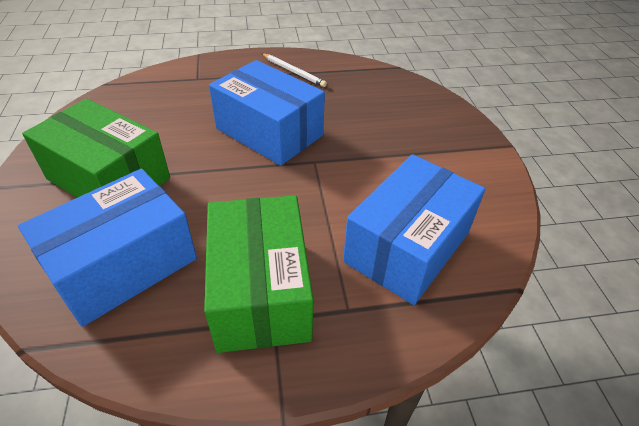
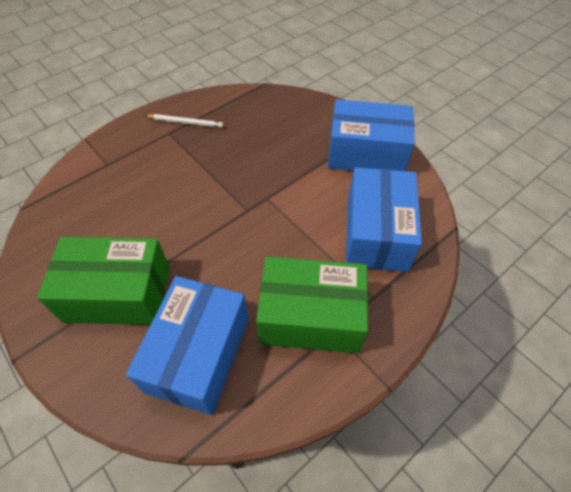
camera: 30 degrees left, 10 degrees up
green box [204,196,313,353] -> green box turned 45 degrees counterclockwise [256,256,368,353]
blue box [209,60,325,166] -> blue box moved to [328,99,415,171]

